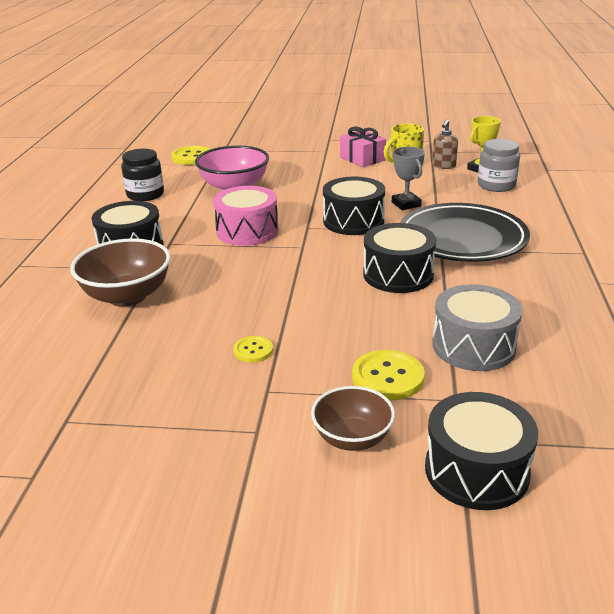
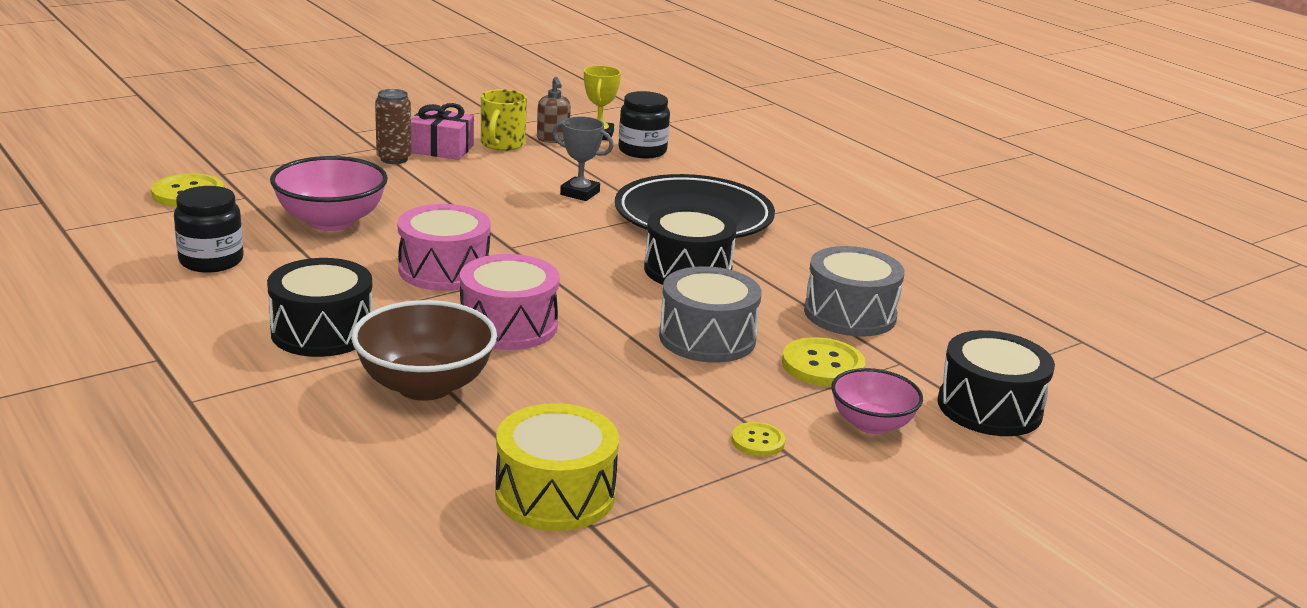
camera: 45 degrees left, 5 degrees down
yellow button [234,336,273,363] -> yellow button moved to [732,422,785,457]
brown bowl [311,386,395,451] -> pink bowl [831,368,923,434]
black drum [323,177,385,235] -> none
grey jar [478,139,520,192] -> black jar [619,91,670,158]
none -> brown can [375,89,412,164]
none -> pink drum [460,254,560,350]
none -> yellow drum [495,403,619,531]
none -> grey drum [659,266,762,363]

